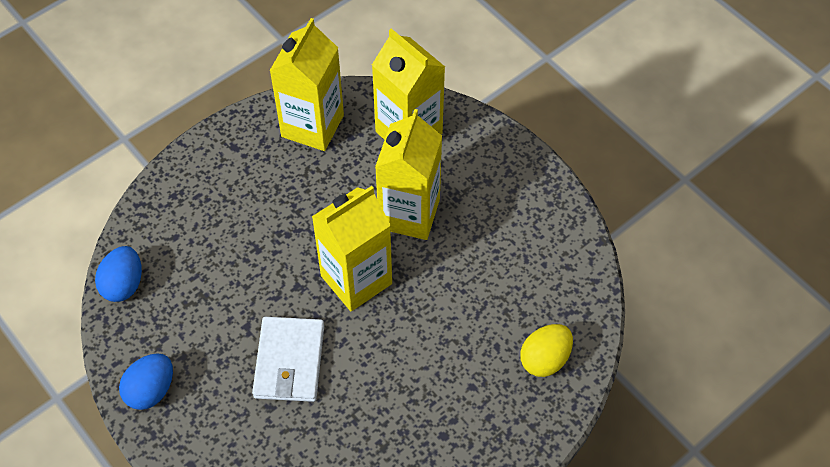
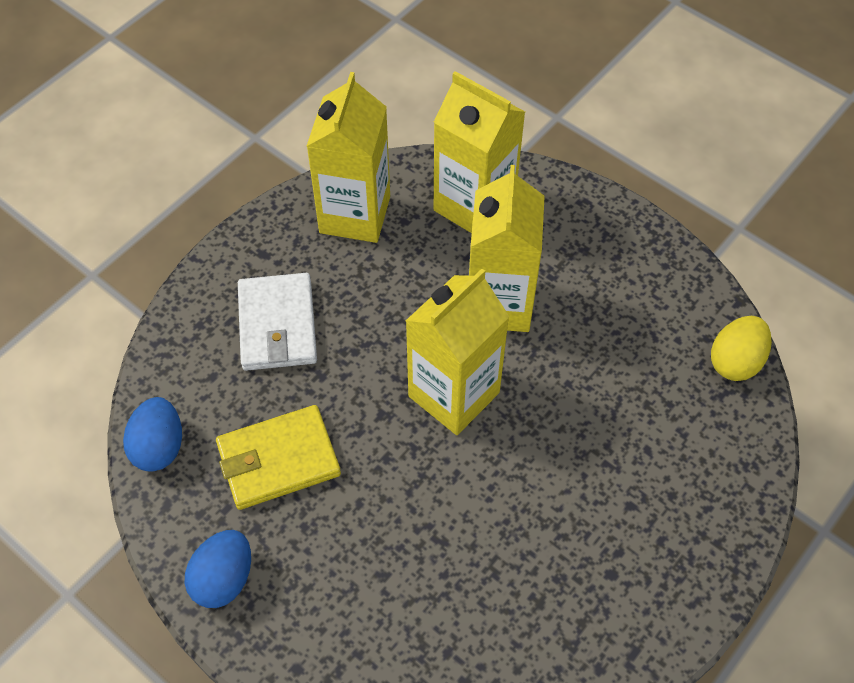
camera: 10 degrees left, 0 degrees up
white wallet [252,317,324,402] -> white wallet moved to [238,273,317,371]
yellow egg [520,324,573,377] -> yellow egg moved to [711,316,772,381]
none -> yellow wallet [216,405,341,510]

